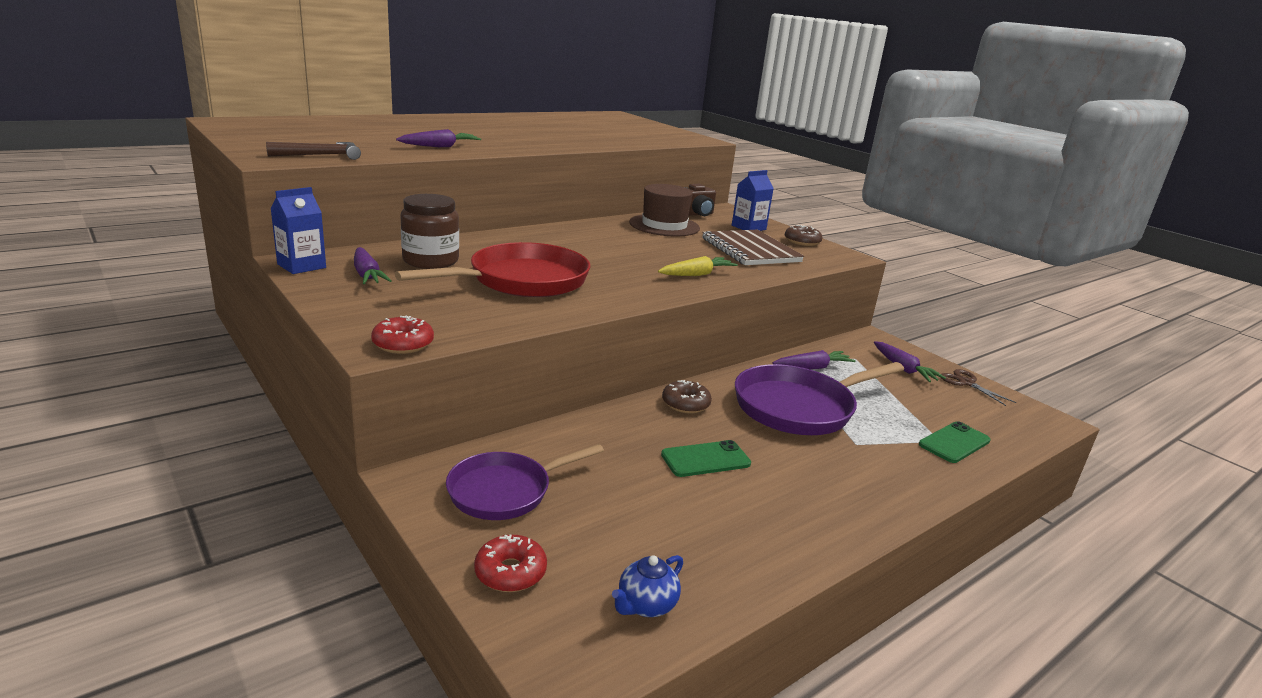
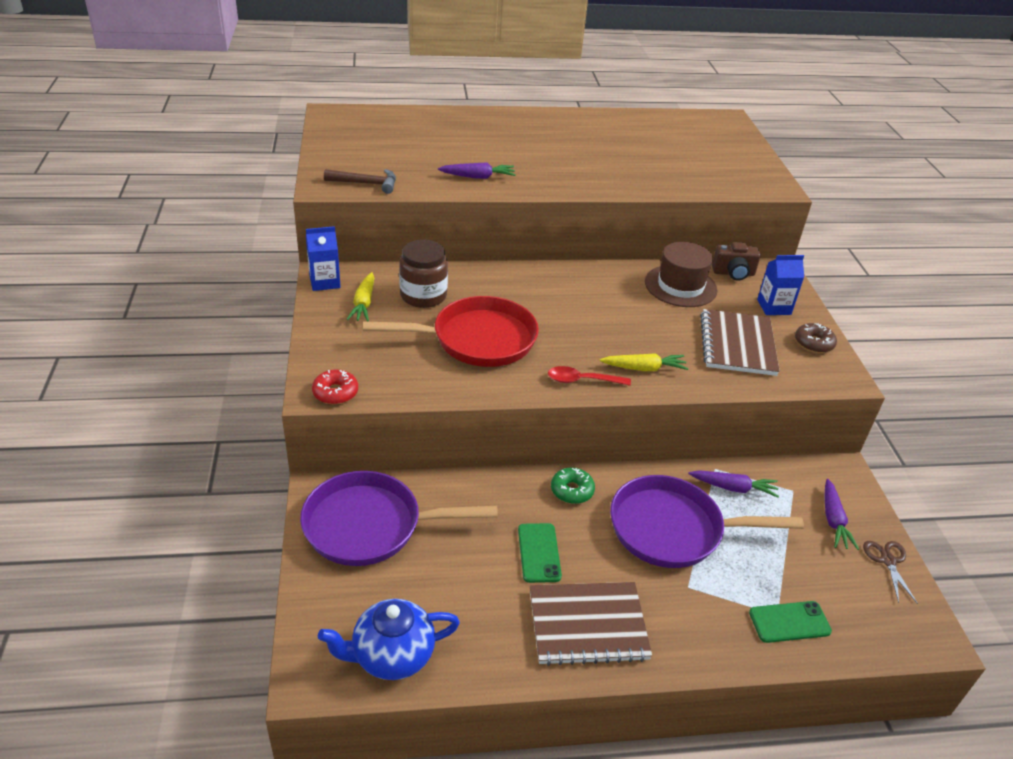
camera: 30 degrees right, 15 degrees up
purple carrot [354,247,392,284] -> yellow carrot [346,272,374,322]
purple pan [446,444,604,520] -> purple pan [300,471,498,566], size x1.53
red donut [474,535,547,592] -> none
blue teapot [612,555,683,617] -> blue teapot [318,599,460,680], size x1.83
green phone [661,440,751,477] -> green phone turned 75 degrees clockwise [518,523,562,583]
brown donut [662,380,712,414] -> green donut [551,468,595,504]
none -> brown notebook [530,582,652,666]
none -> red spoon [548,366,631,386]

